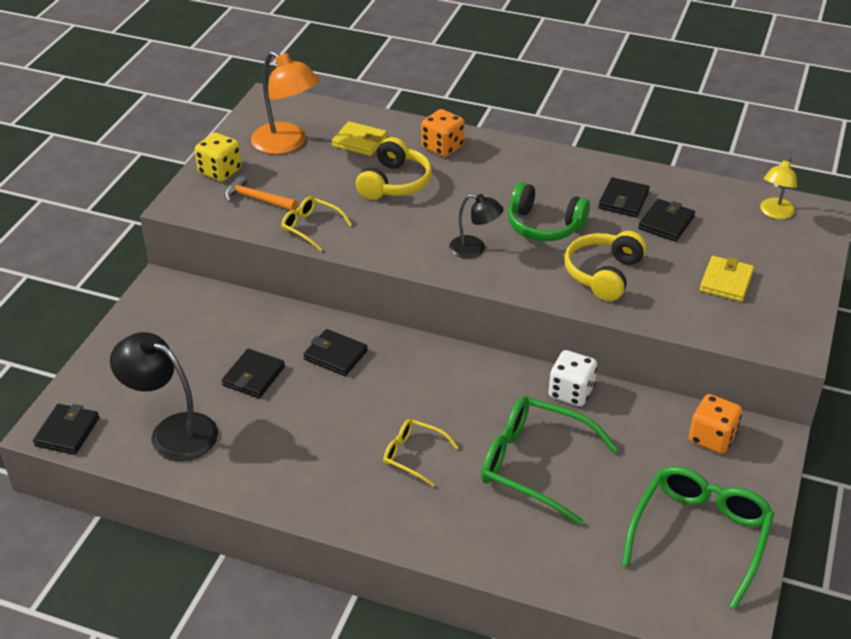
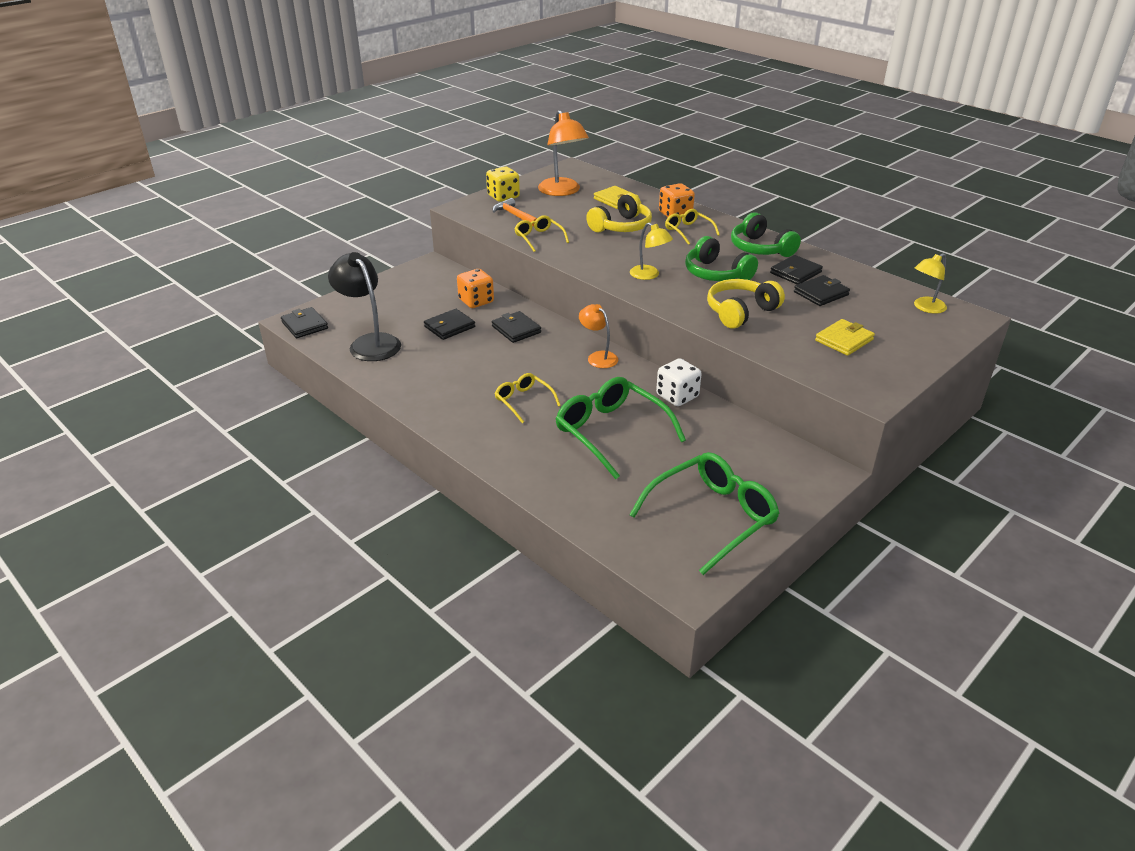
camera: 25 degrees right, 5 degrees down
black wallet [33,404,99,455] -> black wallet turned 75 degrees counterclockwise [281,307,328,338]
black lamp [449,194,503,258] -> yellow lamp [630,223,673,280]
orange dice [689,394,742,454] -> orange dice moved to [457,269,494,308]
none -> orange lamp [579,304,618,368]
none -> yellow glasses [665,209,720,245]
none -> green headphones [731,212,801,257]

